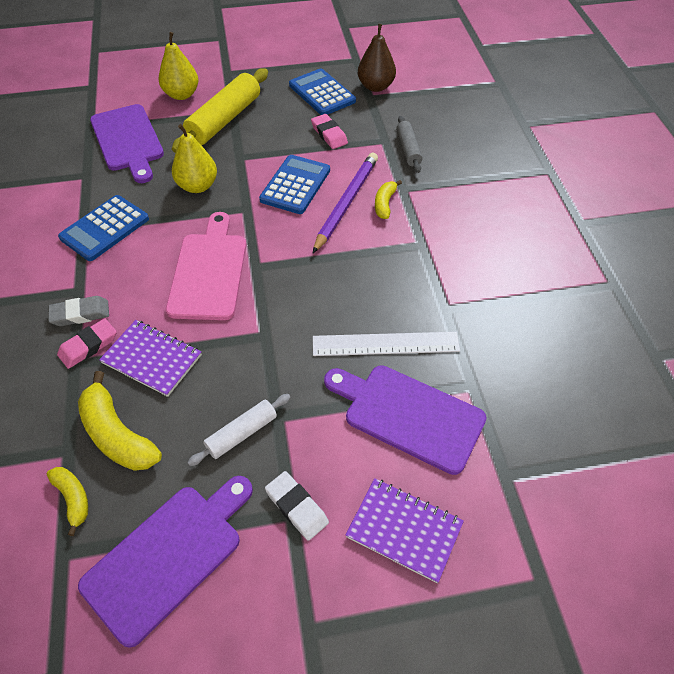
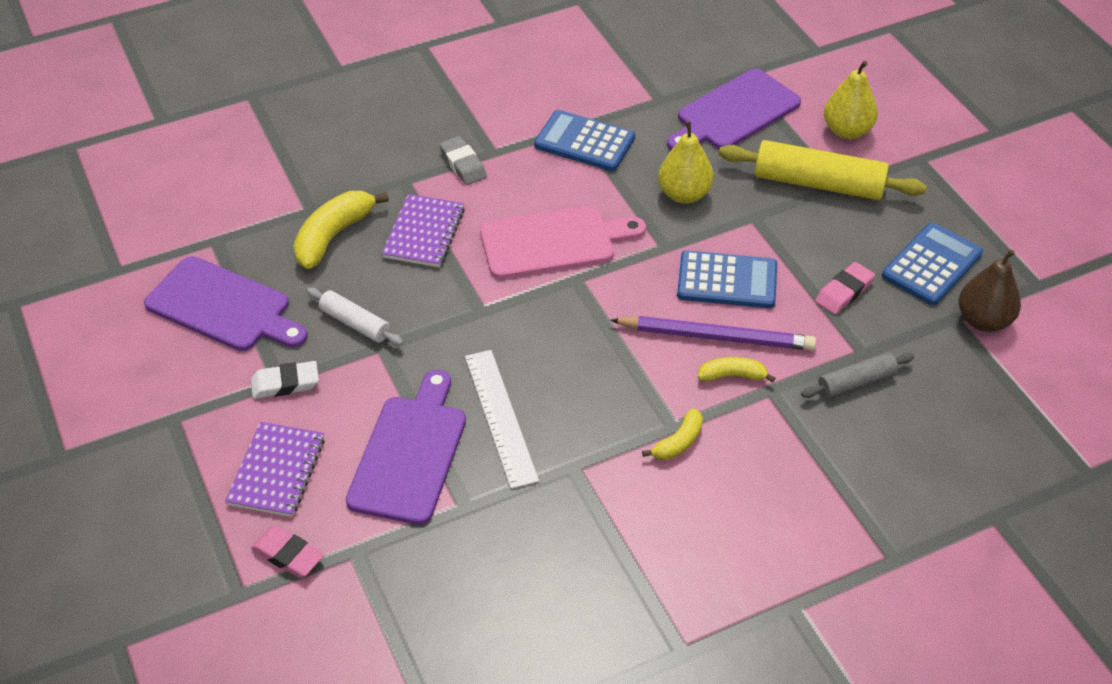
camera: 75 degrees right, 5 degrees down
yellow banana [46,467,88,536] -> yellow banana moved to [642,408,703,460]
pink eraser [57,318,117,369] -> pink eraser moved to [251,525,324,578]
white eraser [265,471,329,541] -> white eraser turned 45 degrees clockwise [251,361,319,399]

